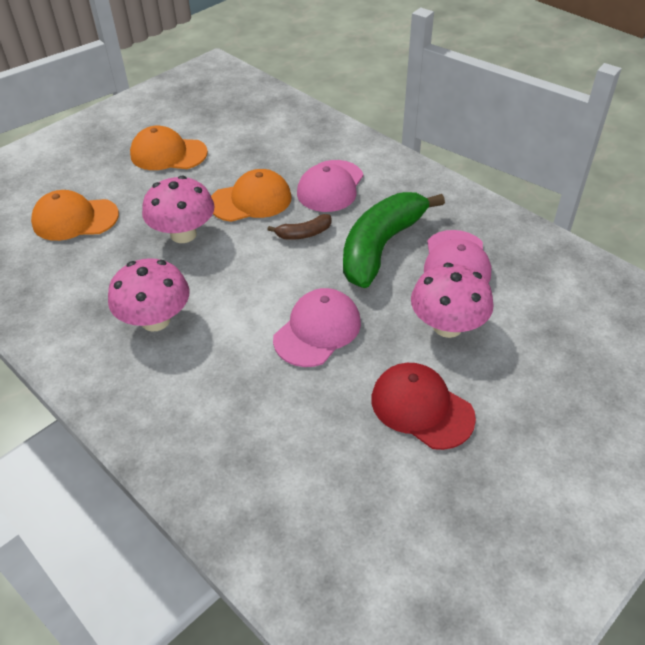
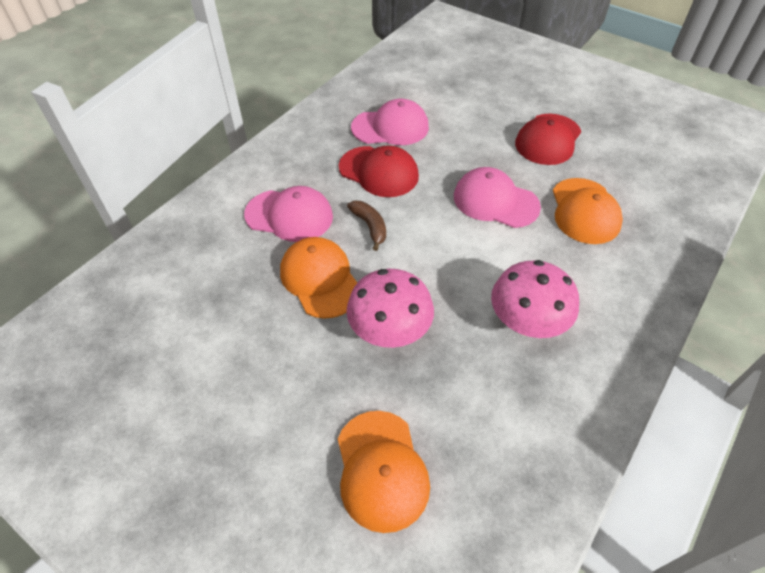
camera: 100 degrees left, 5 degrees up
orange cap [130,126,208,170] -> orange cap moved to [553,178,623,244]
green banana [343,192,445,288] -> red cap [339,145,419,197]
pink mushroom [411,263,494,338] -> none

